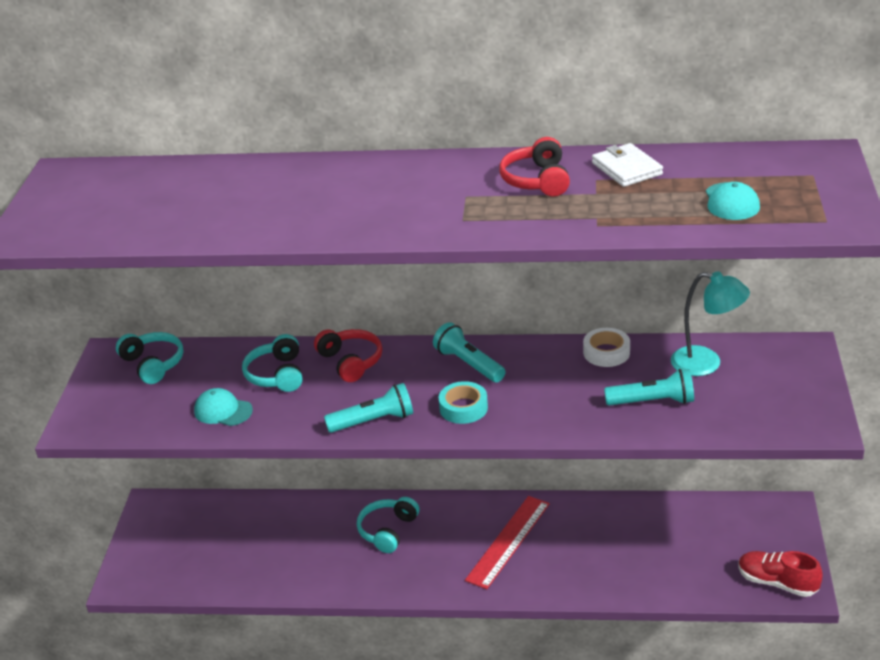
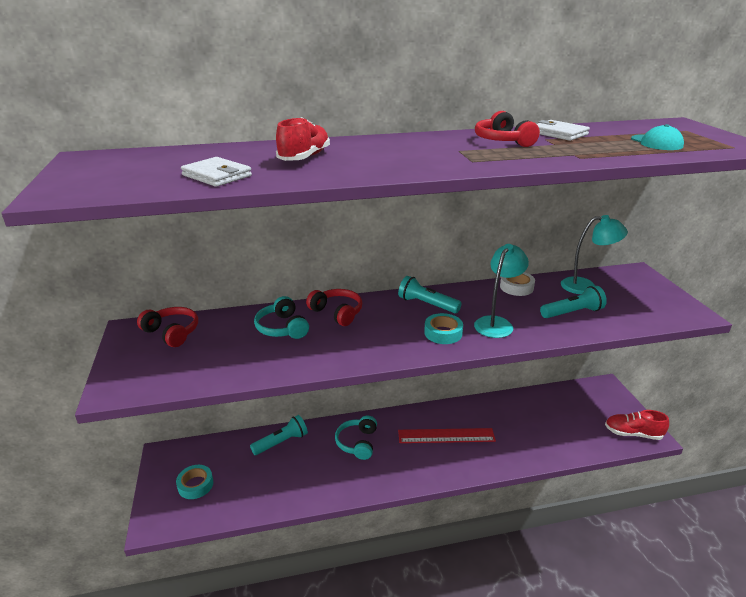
camera: 20 degrees left, 5 degrees down
turquoise headphones [116,332,183,384] -> red headphones [137,307,198,347]
turquoise cap [194,388,253,426] -> none
turquoise flashlight [324,383,413,433] -> turquoise flashlight moved to [250,415,308,455]
red ruler [465,496,550,589] -> red ruler turned 75 degrees clockwise [398,428,496,443]
none -> turquoise tape [176,465,213,499]
none -> white wallet [181,157,252,187]
none -> red shoe [276,117,330,161]
none -> turquoise lamp [474,244,529,338]

